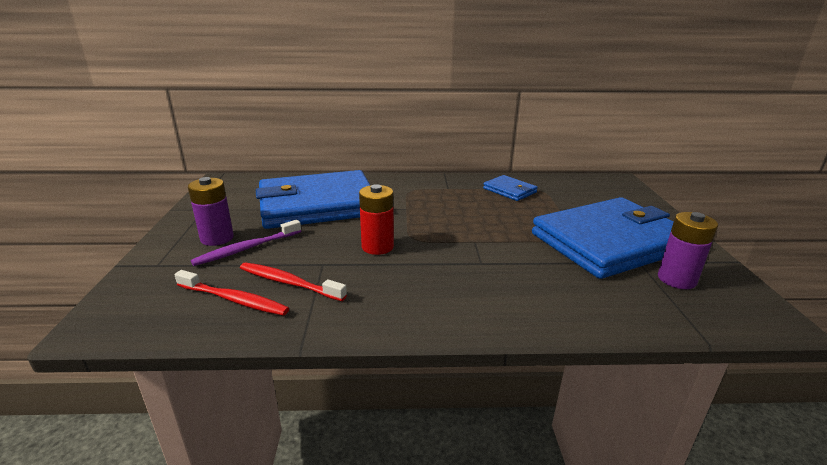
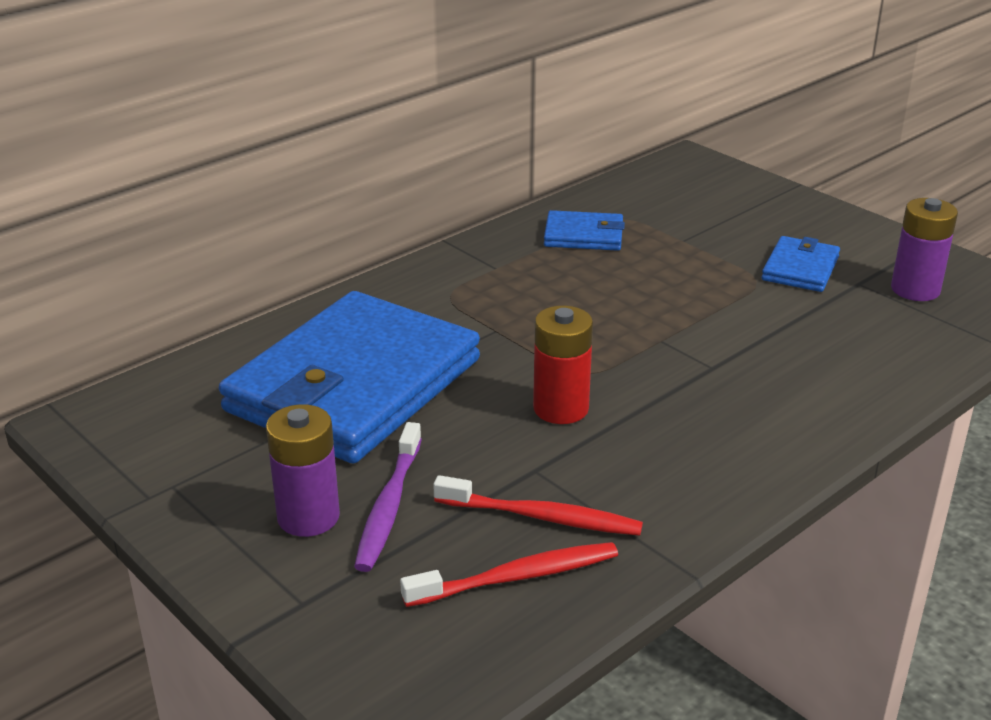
camera: 40 degrees left, 5 degrees up
red toothbrush [240,262,347,301] -> red toothbrush turned 150 degrees counterclockwise [433,475,643,536]
blue wallet [532,197,674,279] -> blue wallet [762,236,840,292], size x0.43

